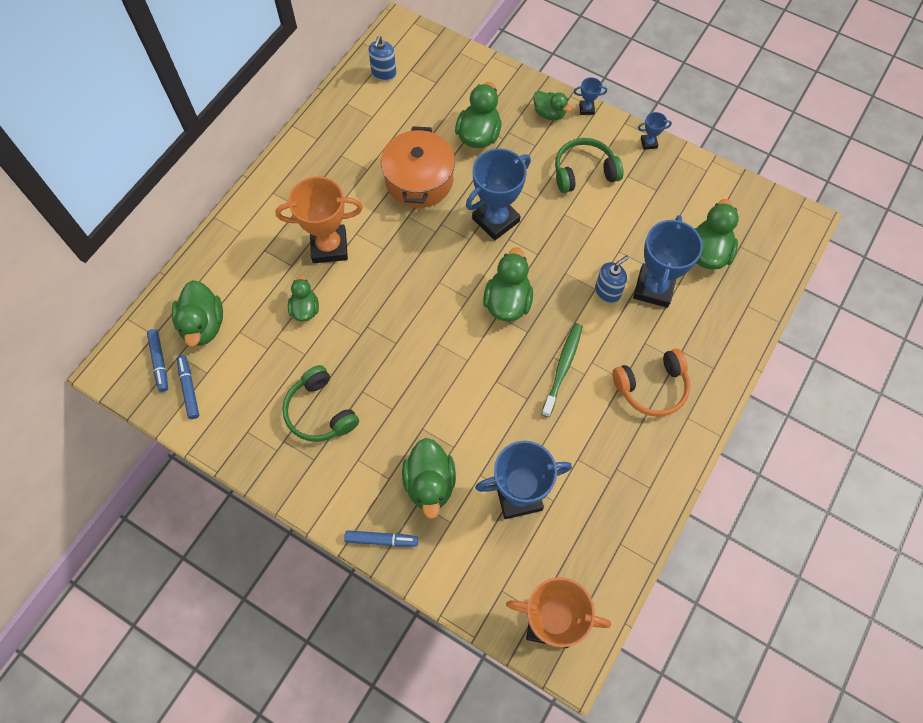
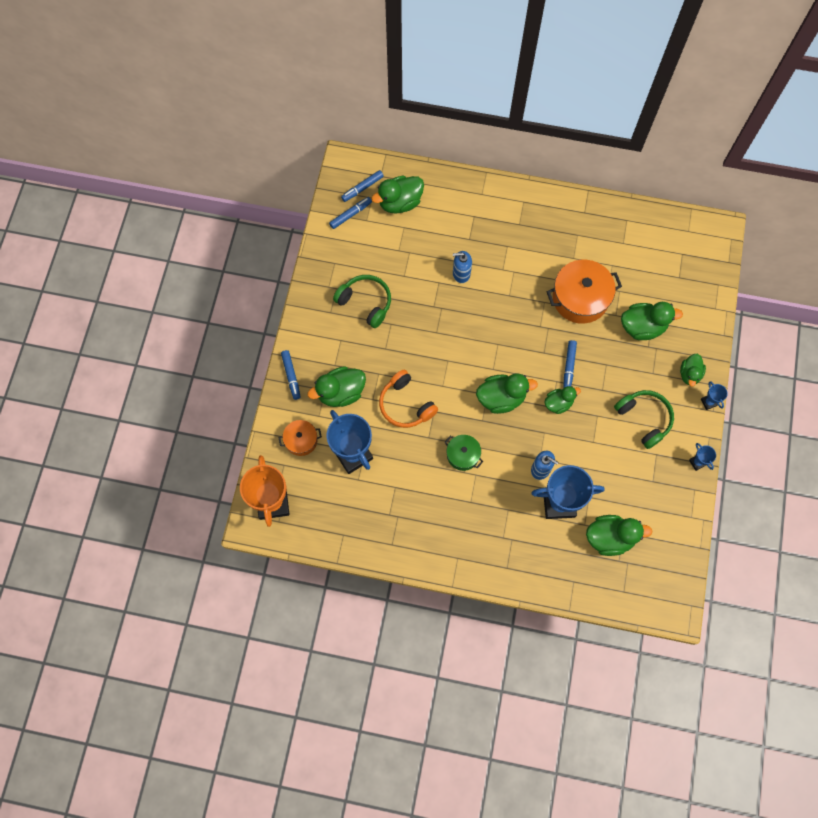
camera: 70 degrees right, 5 degrees up
orange trophy [276,176,363,263] -> none
green headphones [283,365,359,442] -> green headphones turned 90 degrees clockwise [333,275,391,328]
green duck [288,275,319,322] -> green duck moved to [544,386,581,414]
blue soap dispenser [368,36,396,81] -> blue soap dispenser moved to [453,251,472,283]
blue trophy [466,148,531,240] -> blue marker [563,340,577,388]
green toothbrush [542,323,583,417] -> green pot [444,435,483,471]
orange headphones [612,349,690,417] -> orange headphones moved to [379,370,438,428]
none -> orange pot [278,420,322,456]

